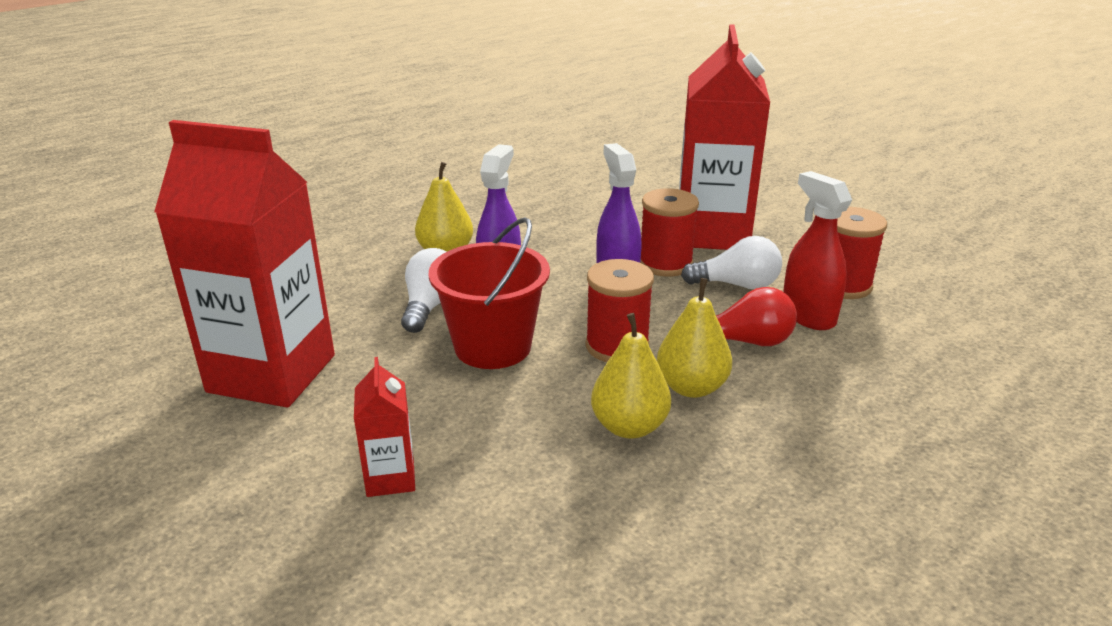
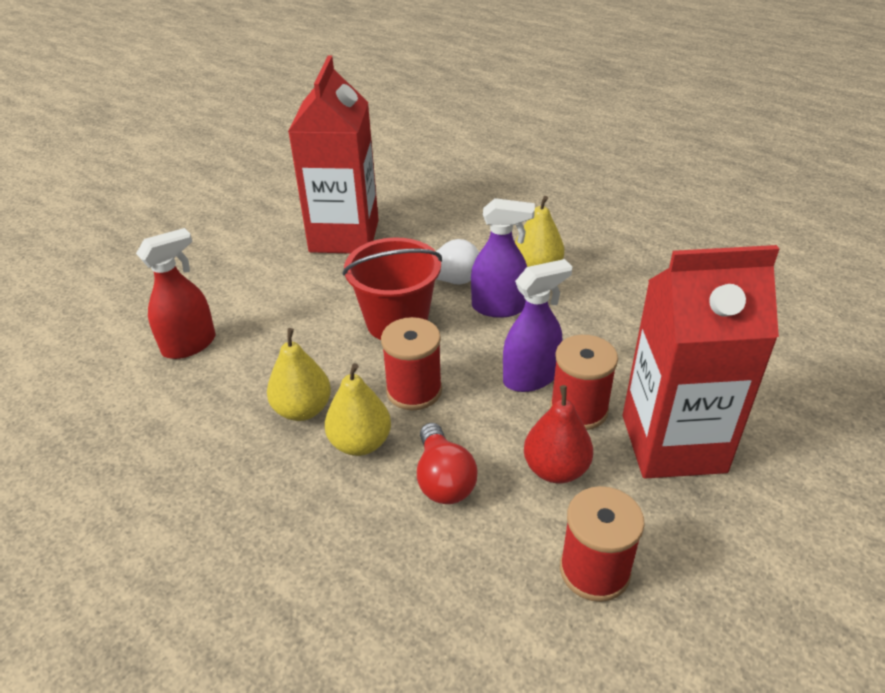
camera: 80 degrees right, 10 degrees up
red carton [354,357,415,497] -> none
white light bulb [681,236,782,289] -> red pear [524,385,593,483]
red spray bottle [783,171,852,330] -> red spray bottle moved to [136,228,215,359]

